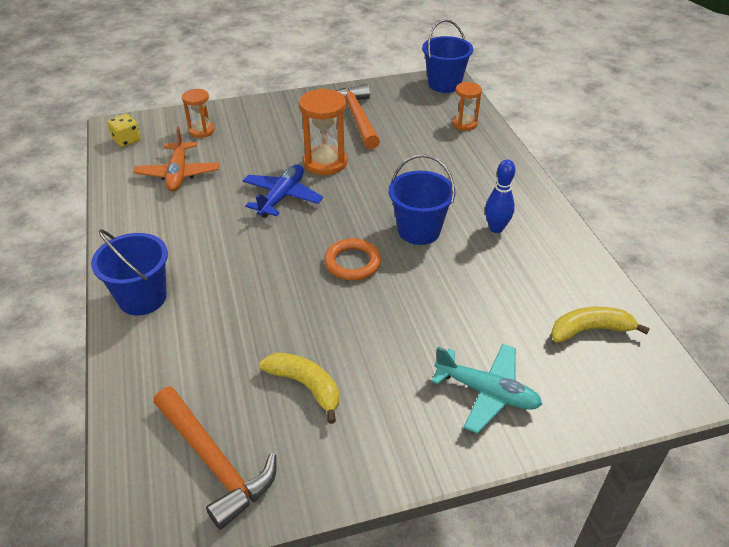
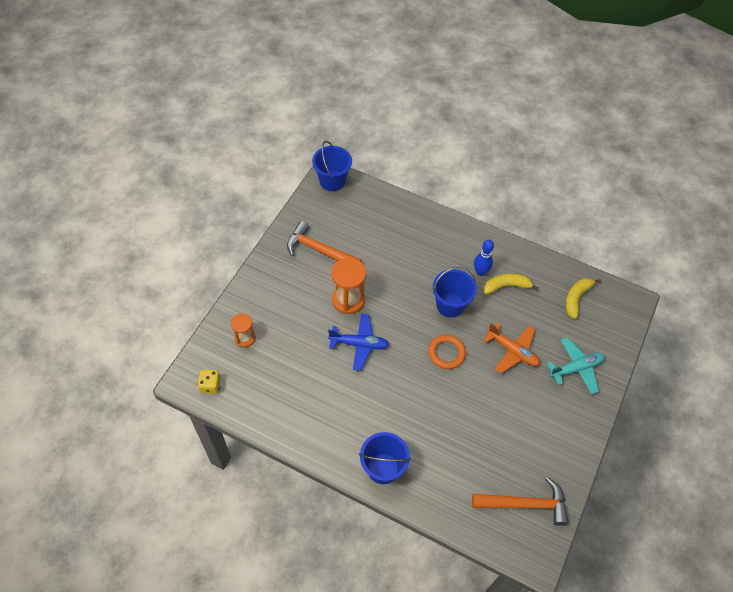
camera: 50 degrees left, 15 degrees up
orange plane [134,127,219,192] -> orange plane moved to [484,323,540,374]
blue plane [242,165,323,218] -> blue plane turned 120 degrees clockwise [328,314,390,371]
yellow banana [259,353,339,424] -> yellow banana moved to [484,273,539,295]
orange hourglass [452,82,482,131] -> none

